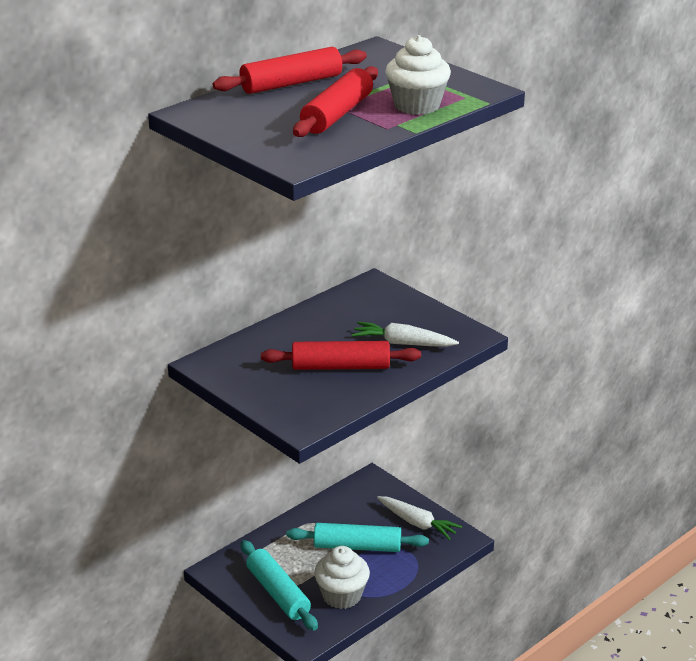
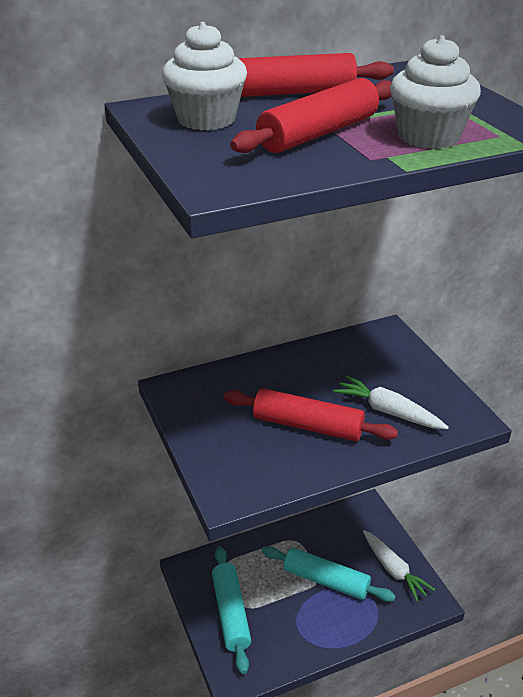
camera: 20 degrees right, 5 degrees up
white cupcake [314,546,370,609] -> white cupcake moved to [162,22,247,130]

